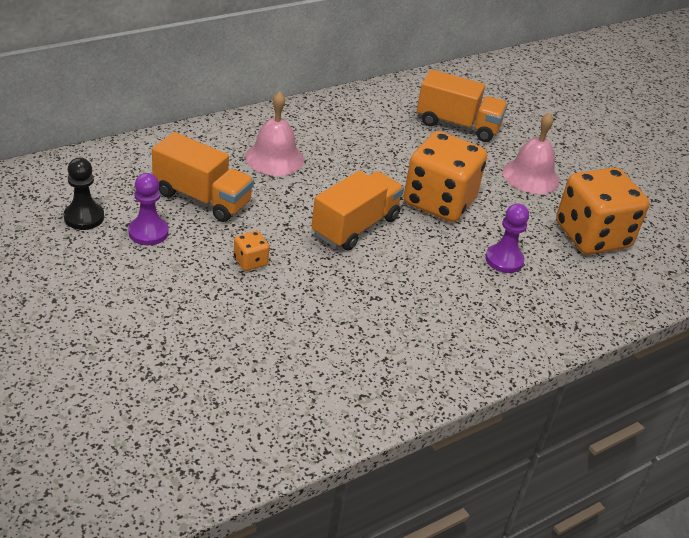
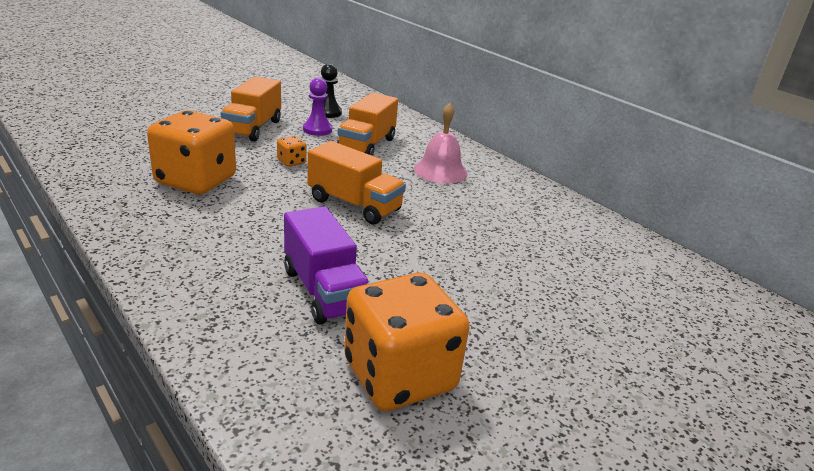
camera: 85 degrees right, 10 degrees down
orange dice [403,131,487,222] -> orange dice moved to [147,110,236,194]
orange truck [417,69,508,142] -> orange truck moved to [220,76,281,142]
purple pawn [485,203,529,273] -> purple truck [284,207,370,325]
pink bell [503,112,559,194] -> none

